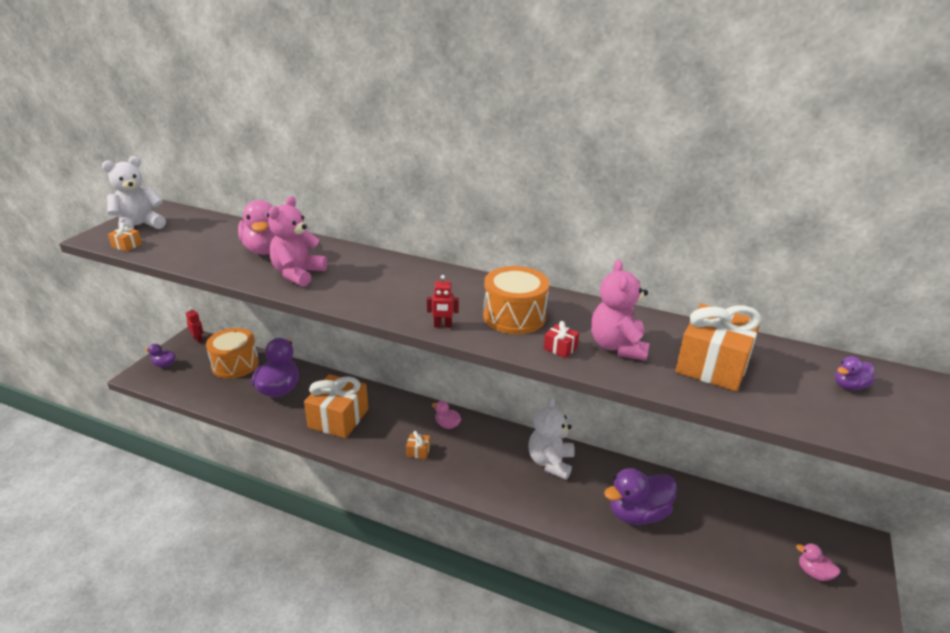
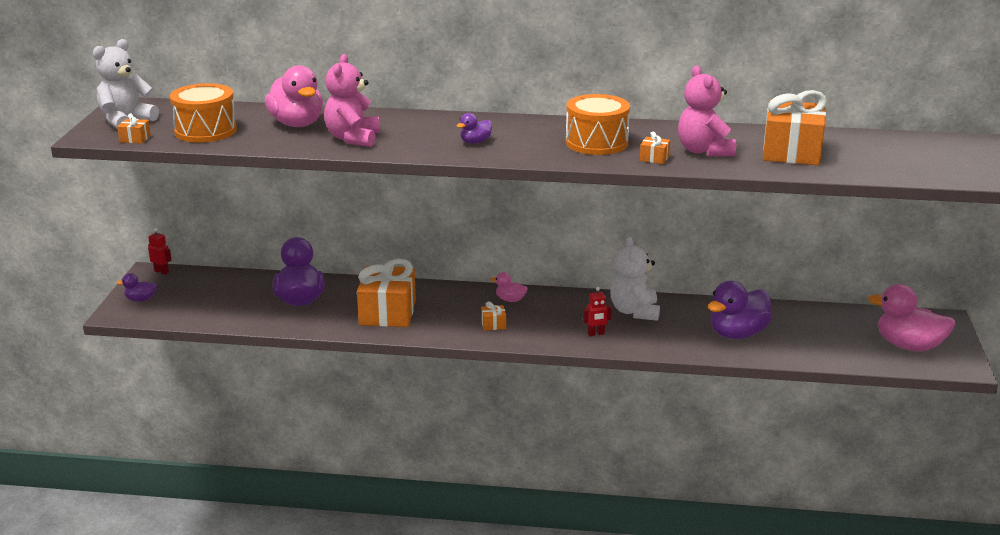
camera: 15 degrees left, 5 degrees down
orange drum [206,328,259,379] -> orange drum moved to [170,83,237,143]
red robot [427,275,459,328] -> red robot moved to [583,287,612,336]
red gift [543,321,579,358] -> orange gift [640,132,670,164]
pink duck [796,543,841,581] -> pink duck [868,284,956,351], size x2.06
purple duck [835,356,875,390] -> purple duck moved to [457,113,492,144]

